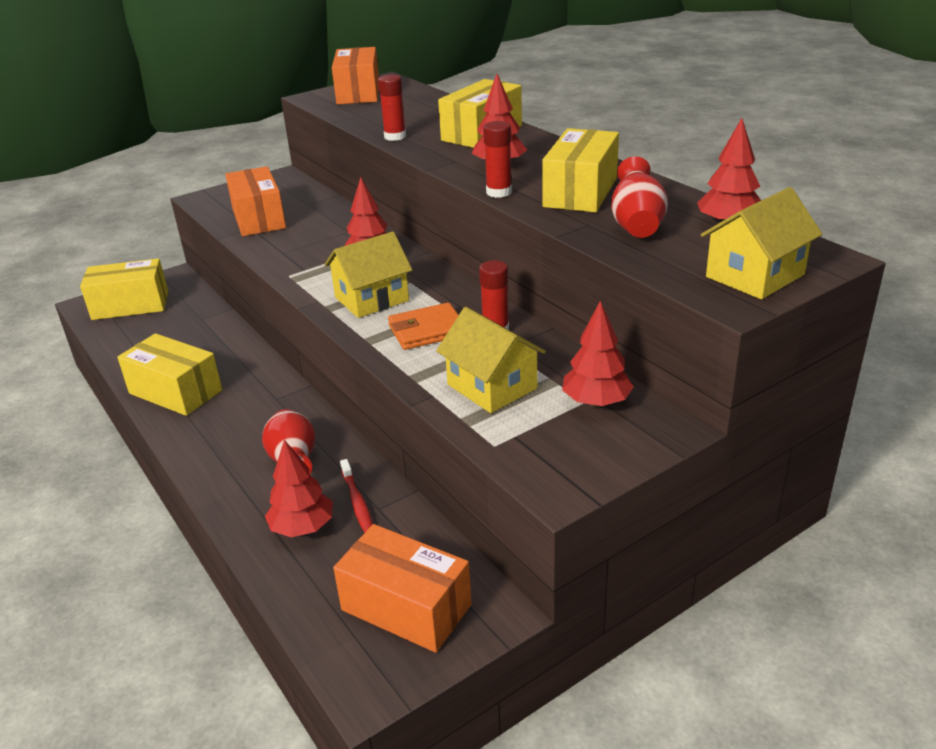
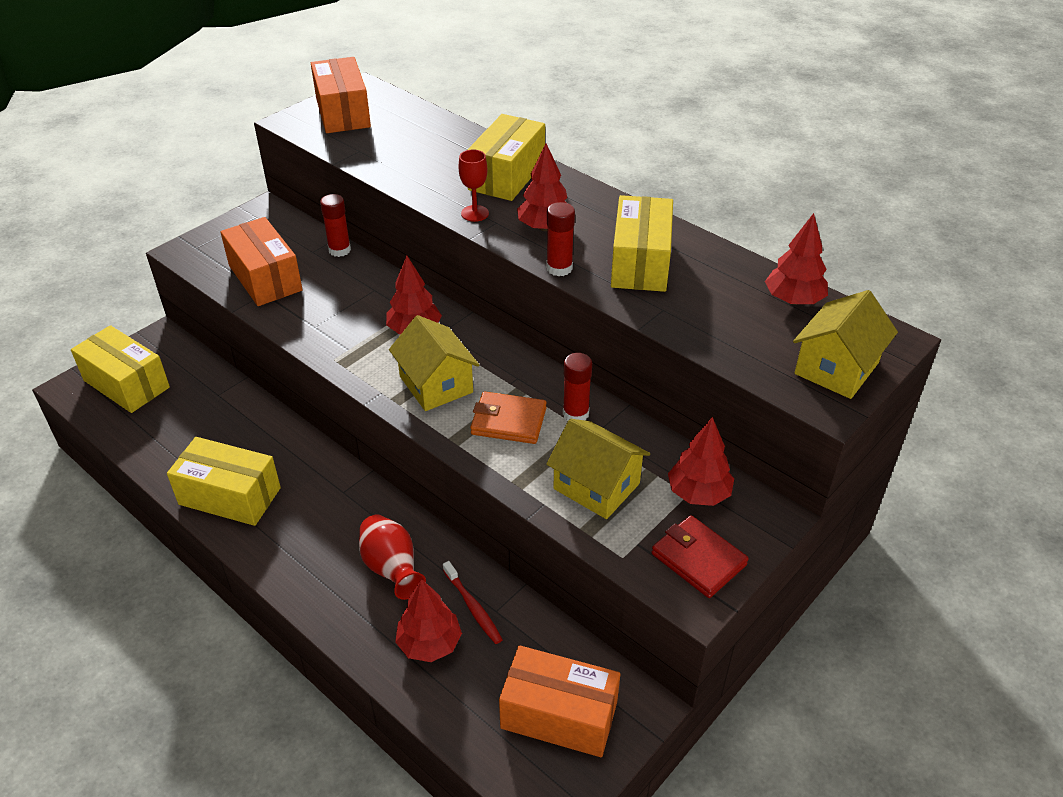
camera: 15 degrees left, 10 degrees up
yellow box [80,258,168,320] -> yellow box turned 60 degrees clockwise [71,325,170,413]
yellow house [324,231,412,318] -> yellow house turned 75 degrees counterclockwise [389,315,479,411]
red glue stick [378,74,406,141] -> red glue stick moved to [320,194,351,257]
orange wallet [388,302,459,350] -> orange wallet turned 45 degrees clockwise [470,391,547,444]
red vase [611,157,668,238] -> none
none -> red goblet [459,149,489,222]
none -> red wallet [652,515,749,598]

